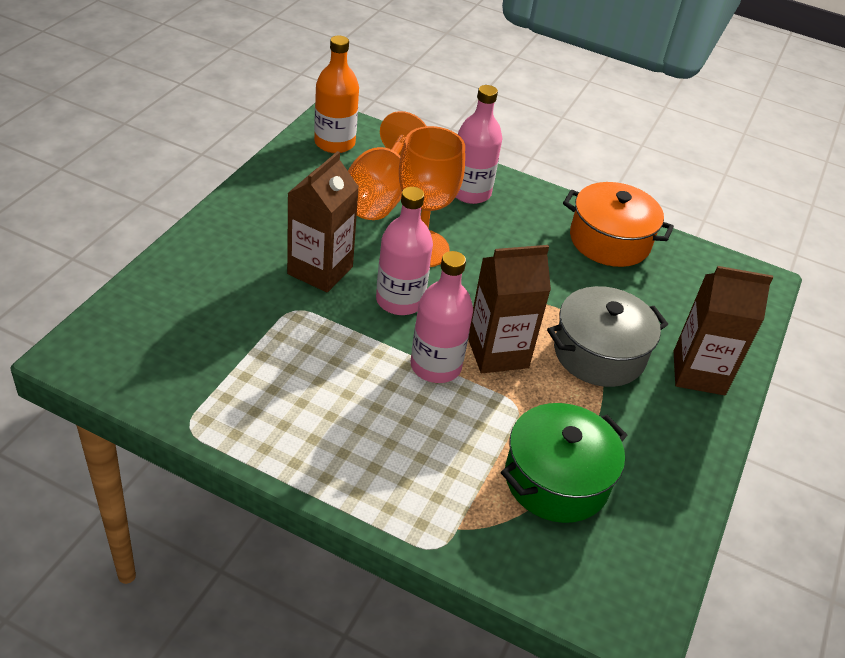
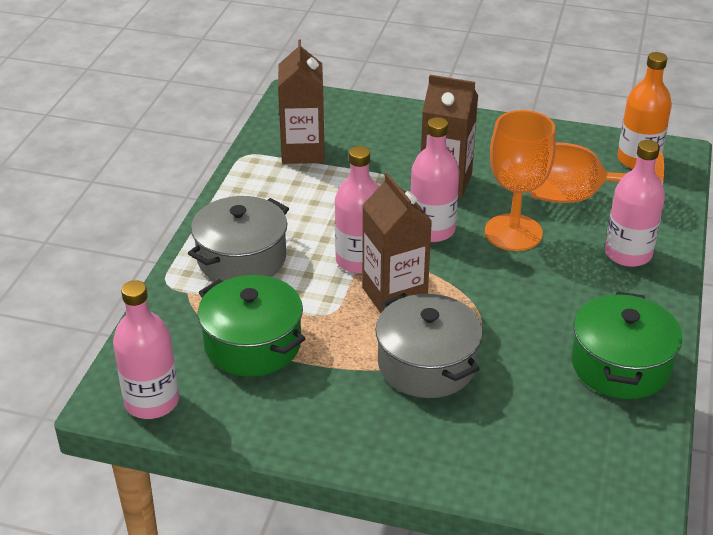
camera: 85 degrees right, 5 degrees down
orange pot [563,182,674,267] -> green pot [571,291,682,399]
brown carton [674,266,773,395] -> brown carton moved to [278,39,325,164]
none -> pink bottle [113,280,179,419]
none -> grey pot [188,196,289,281]

